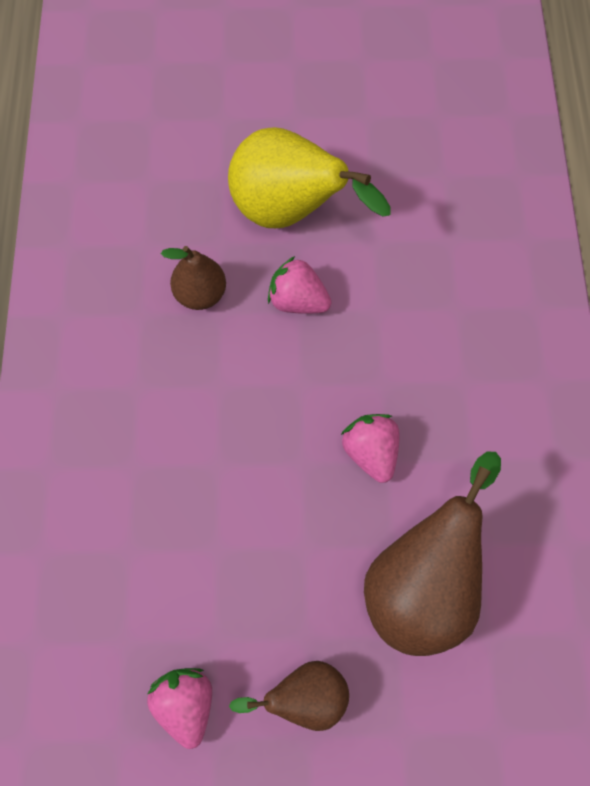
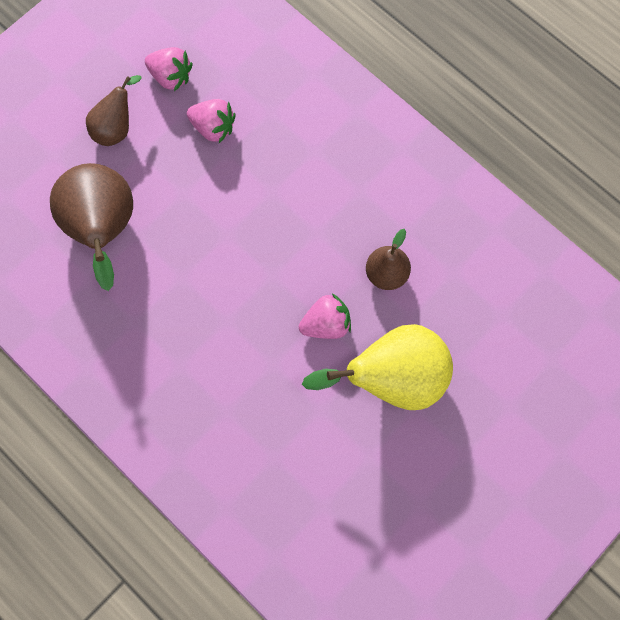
camera: 135 degrees right, 5 degrees up
pink strawberry [341,414,400,483] -> pink strawberry moved to [187,99,236,143]

